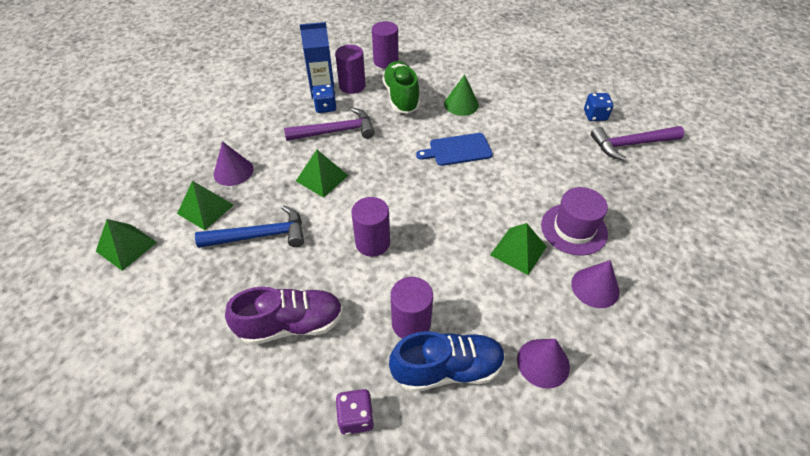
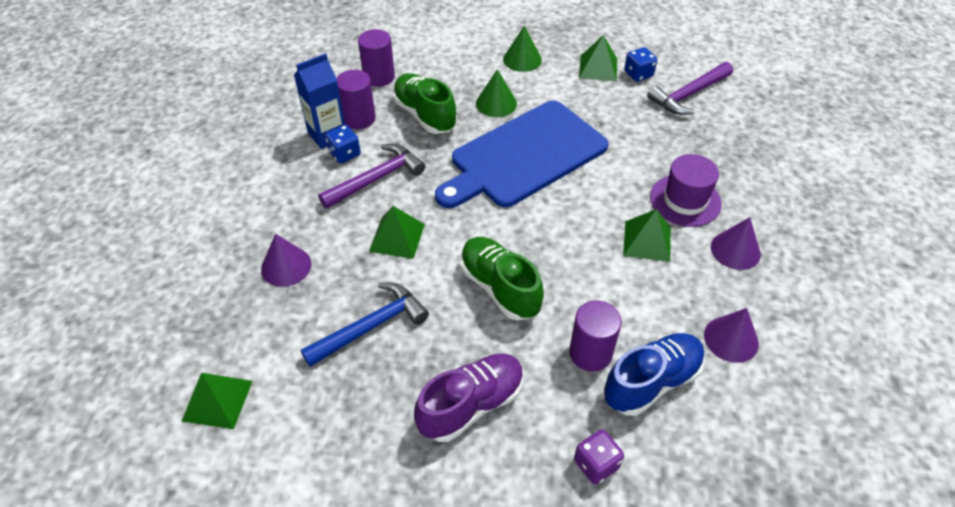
camera: 25 degrees left, 0 degrees up
green pyramid [177,181,234,230] -> green pyramid moved to [579,35,617,81]
purple cylinder [351,197,390,257] -> green shoe [460,237,544,320]
blue cutting board [416,133,493,166] -> blue cutting board [435,101,608,208], size x2.13
none -> green cone [503,25,542,72]

